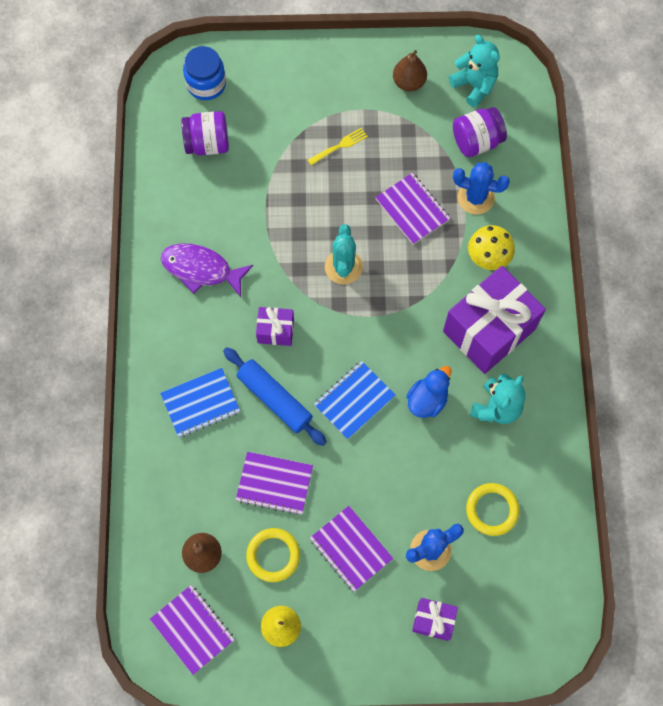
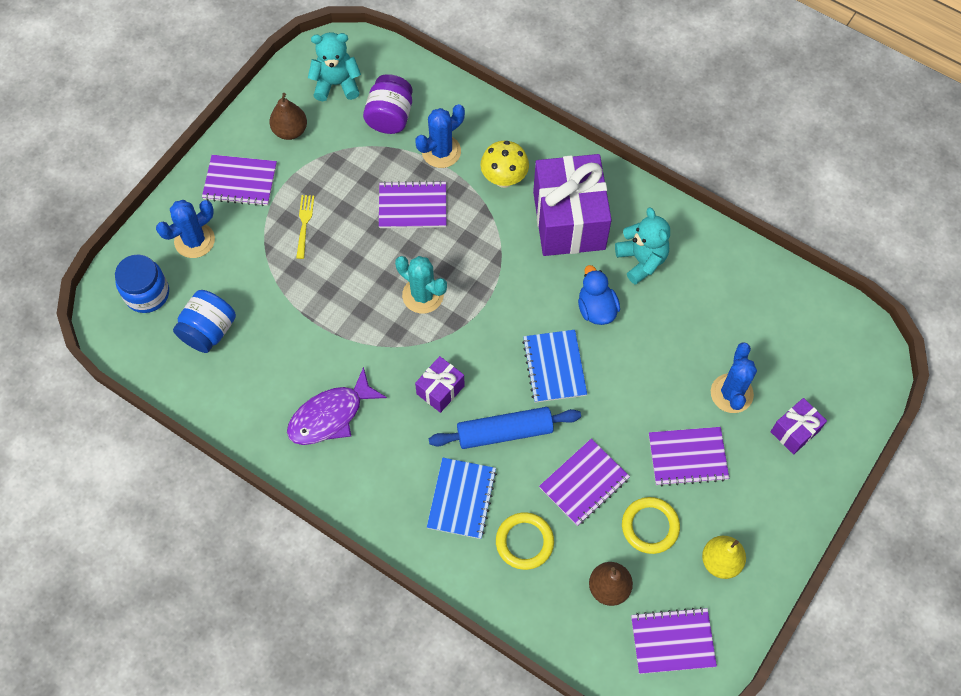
camera: 55 degrees left, 5 degrees down
purple jar [181,111,229,156] -> blue jar [173,290,236,353]
yellow ring [466,483,520,536] -> yellow ring moved to [496,512,554,570]
none -> blue cactus [156,200,215,258]
none -> purple notebook [202,155,277,206]

